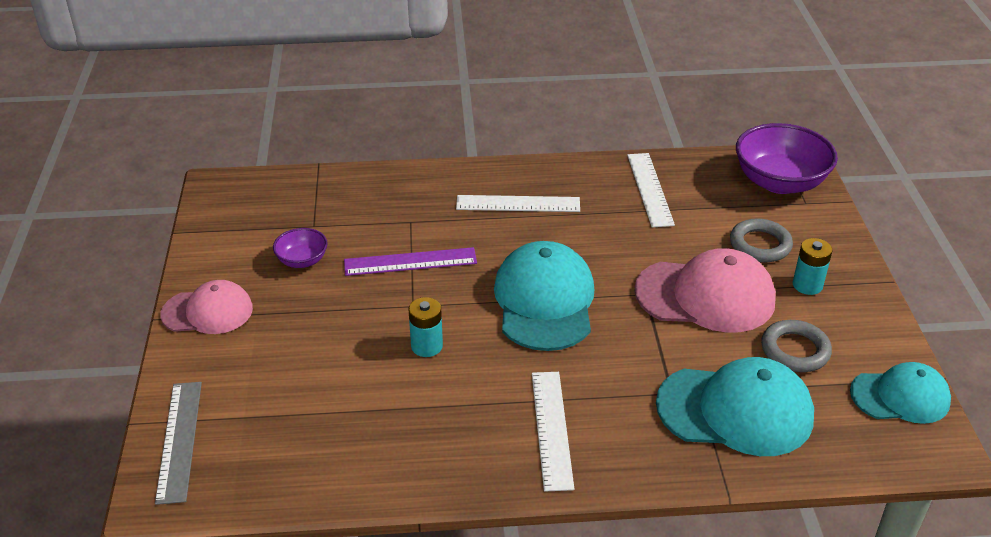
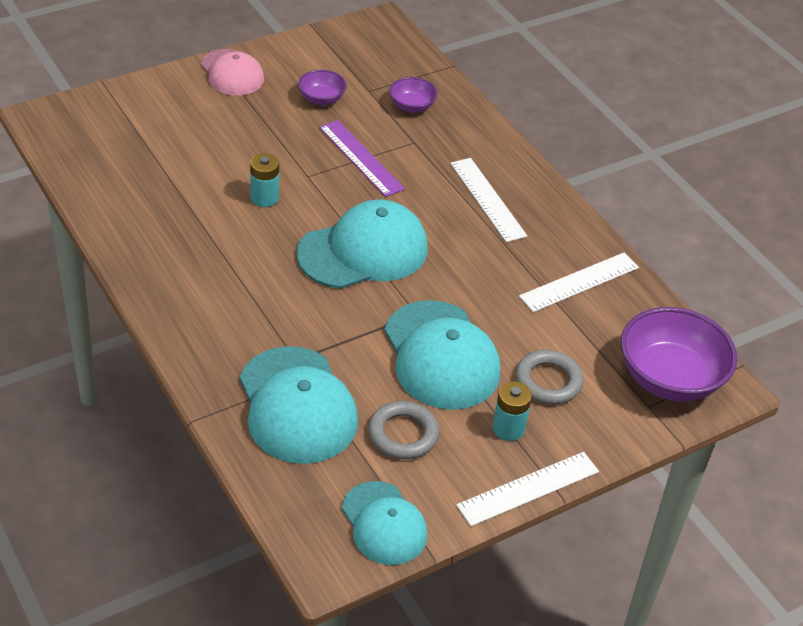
camera: 60 degrees right, 5 degrees up
grey ruler [155,382,202,505] -> none
white ruler [532,372,574,492] -> white ruler moved to [456,452,599,526]
pink cap [634,248,776,333] -> turquoise cap [384,300,500,410]
none -> purple bowl [389,77,438,113]

